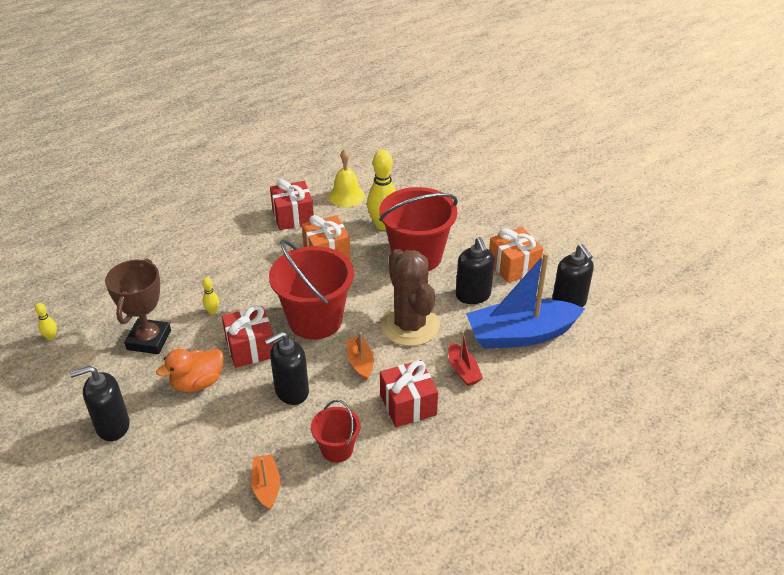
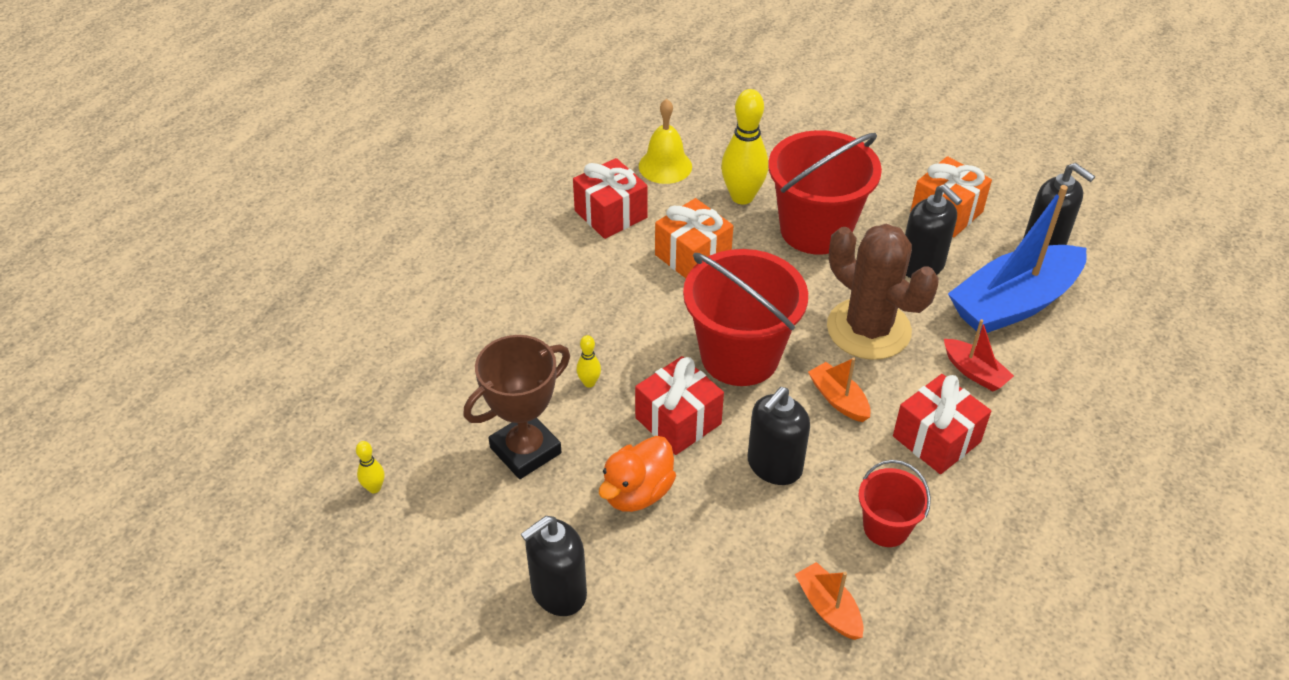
camera: 20 degrees left, 5 degrees up
brown trophy [105,259,171,354] -> brown trophy turned 60 degrees clockwise [463,335,570,479]

